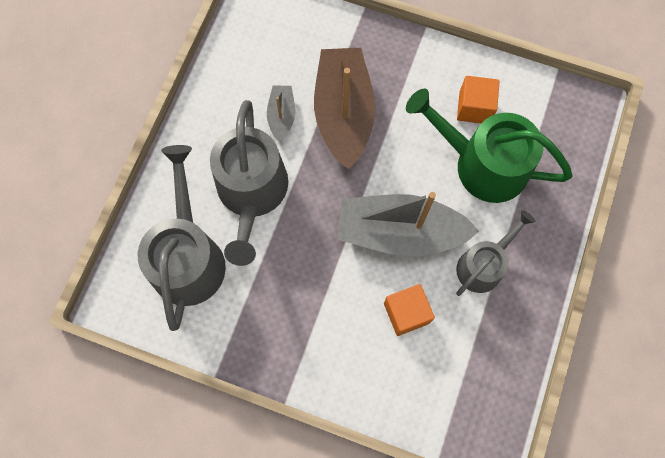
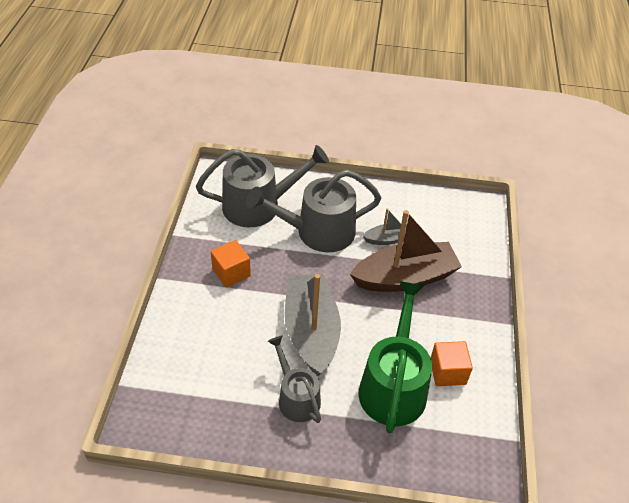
camera: 75 degrees right, 25 degrees down
orange cube [384,284,435,336] -> orange cube moved to [211,240,251,287]
grey watering can [456,210,536,296] -> grey watering can turned 150 degrees counterclockwise [268,336,321,423]

